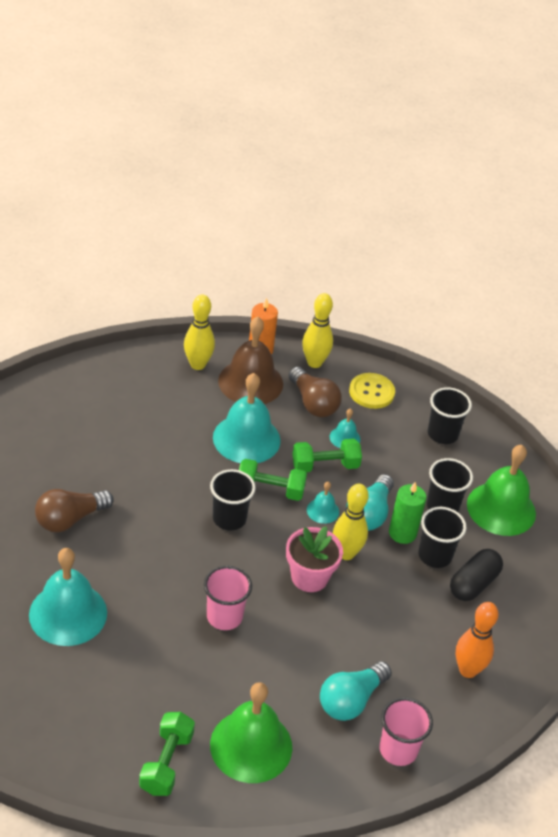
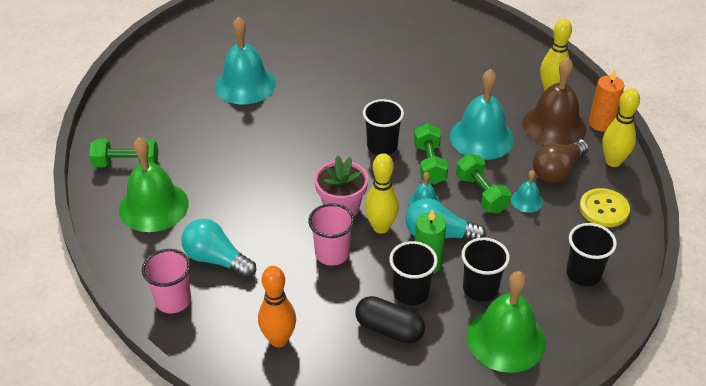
camera: 80 degrees right, 0 degrees up
brown light bulb [35,489,114,532] -> none
pink cup [204,566,252,630] -> pink cup moved to [308,203,355,266]

